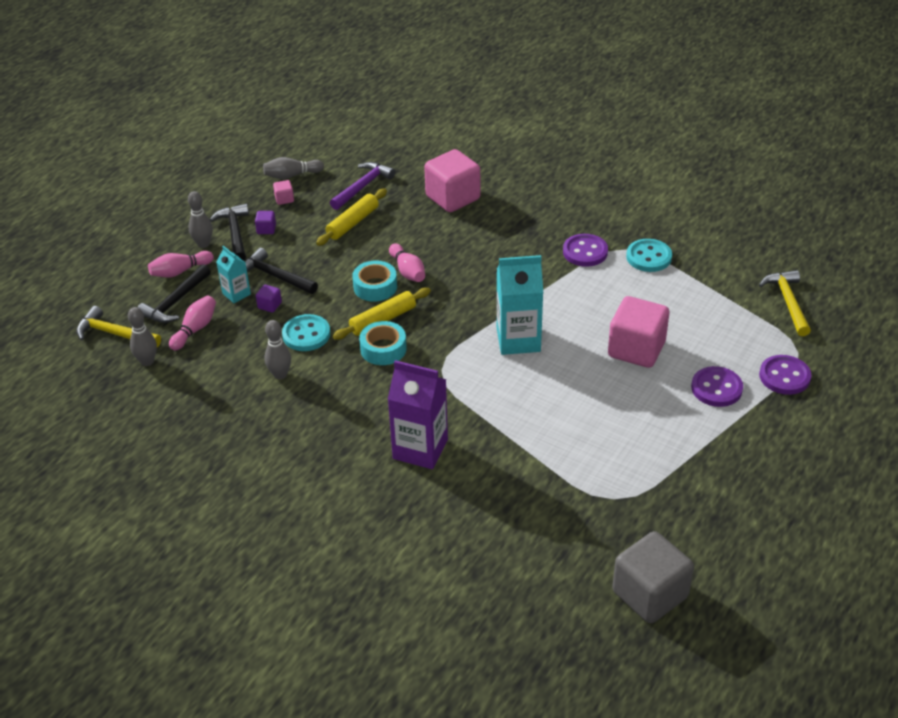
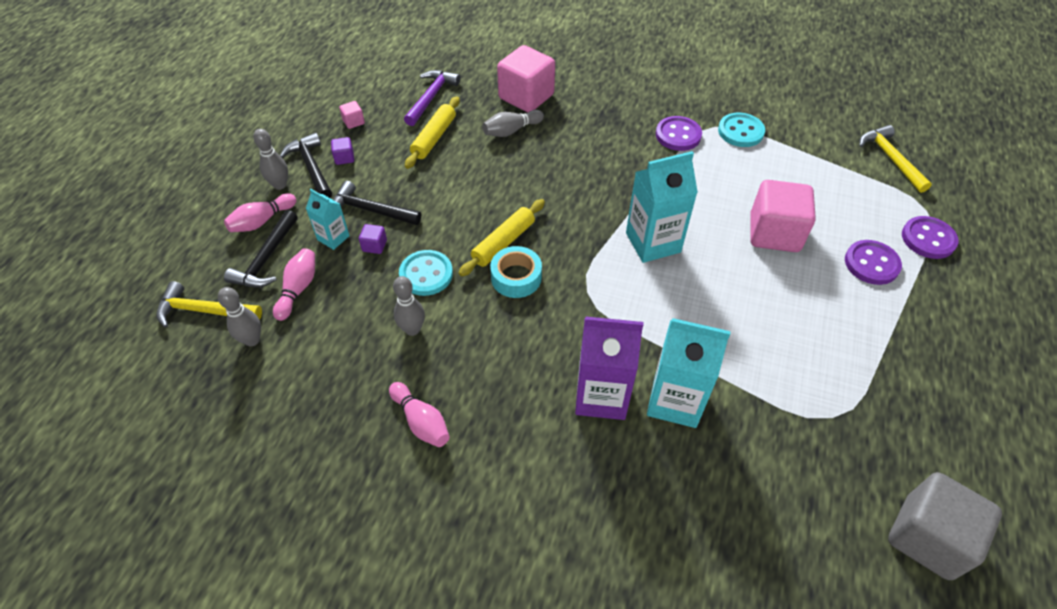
camera: 15 degrees left, 10 degrees up
grey bowling pin [263,157,324,179] -> grey bowling pin moved to [482,110,544,137]
turquoise tape [352,260,397,302] -> none
pink bowling pin [389,243,425,282] -> pink bowling pin moved to [389,382,450,447]
none -> turquoise carton [647,318,731,428]

